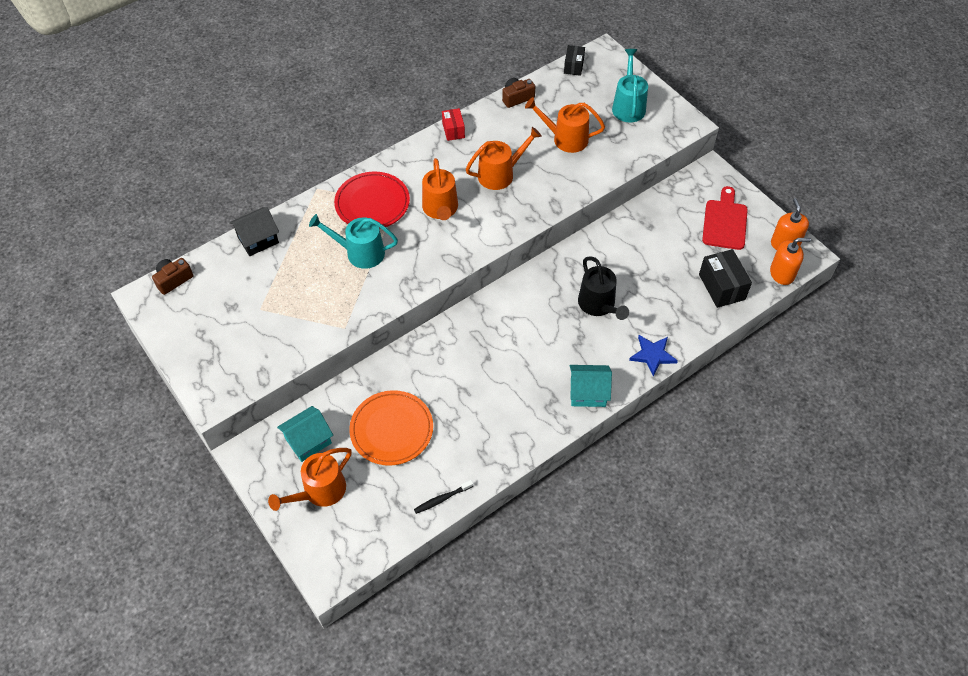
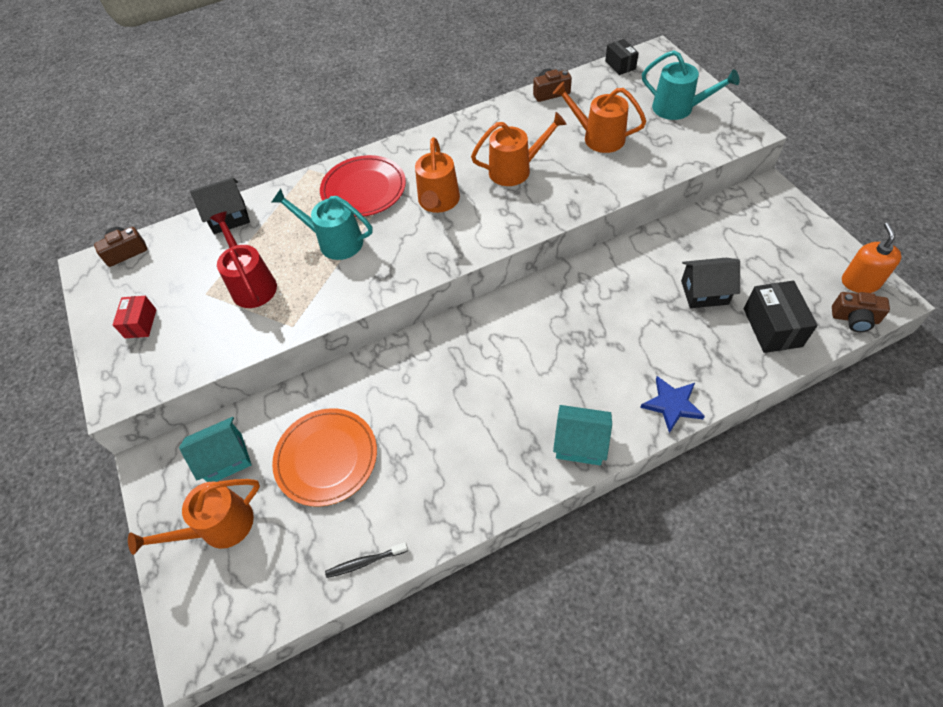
camera: 15 degrees right, 0 degrees up
red box [442,108,465,141] -> red box moved to [113,296,157,338]
black box [564,45,585,76] -> black box turned 45 degrees counterclockwise [605,39,639,75]
black watering can [578,256,629,320] -> none
turquoise watering can [612,49,648,122] -> turquoise watering can turned 105 degrees clockwise [642,50,740,120]
red cutting board [702,186,748,250] -> none
orange soap dispenser [770,238,811,285] -> brown camera [832,292,890,332]
none -> red watering can [210,212,277,308]
none -> black house [681,258,740,308]

